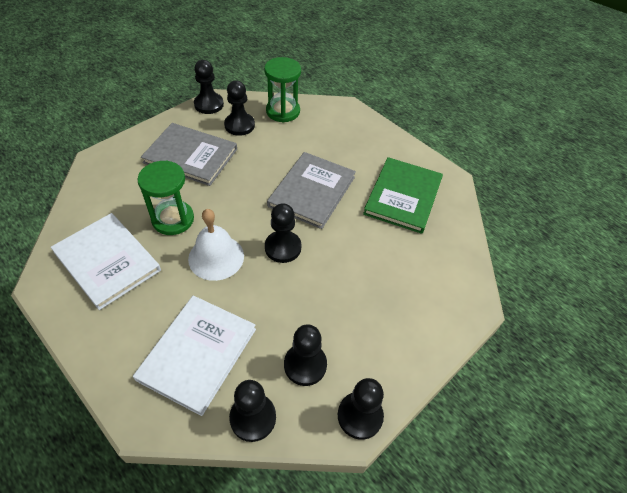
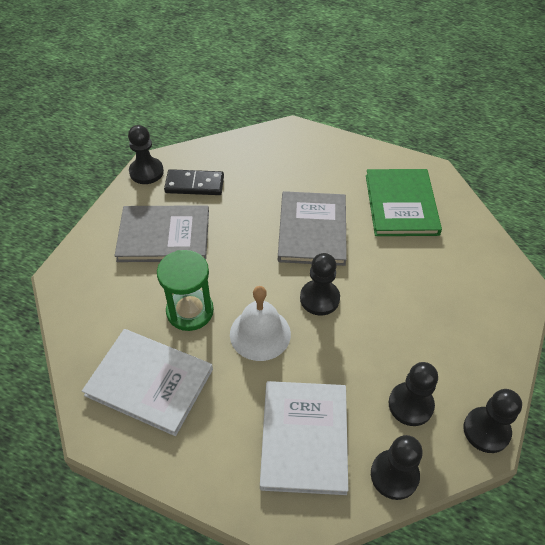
camera: 20 degrees left, 0 degrees up
black pawn [224,80,255,136] -> black domino [164,169,224,195]
green hourglass [264,57,301,122] -> none

